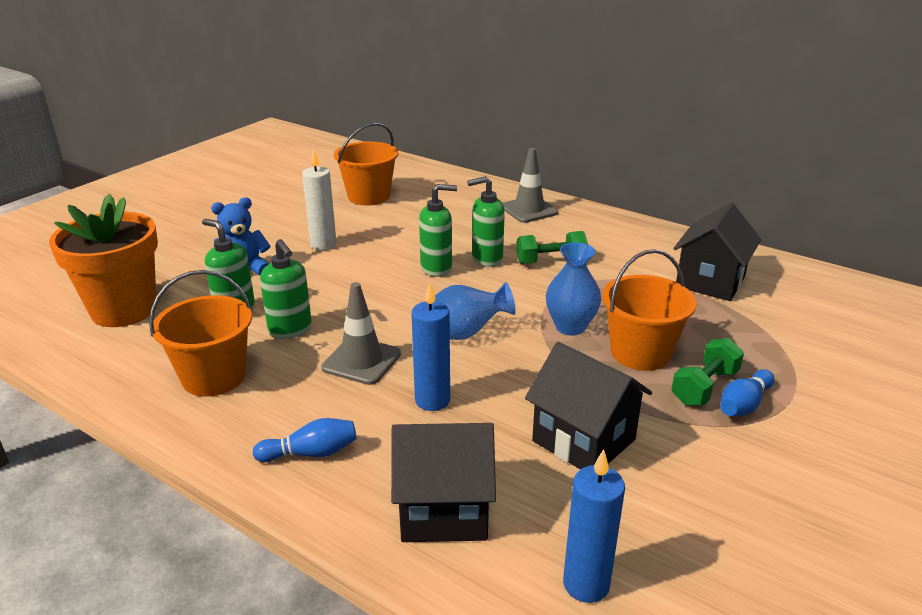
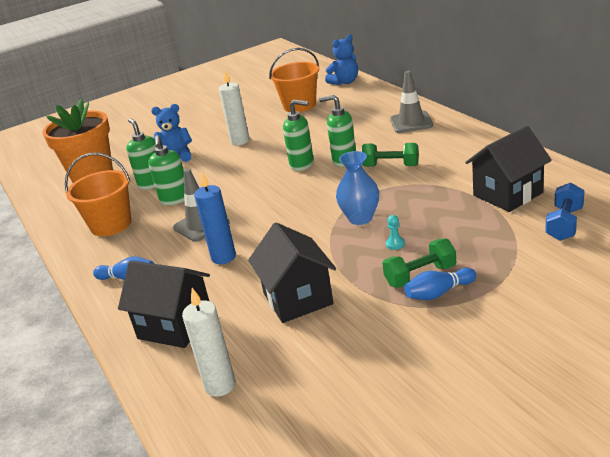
camera: 30 degrees right, 0 degrees up
blue vase [435,282,516,340] -> none
blue candle [563,449,625,603] -> white candle [182,288,236,397]
orange bucket [602,249,697,371] -> turquoise pawn [386,215,405,250]
none -> blue teddy bear [325,34,358,85]
none -> blue dumbbell [545,183,585,241]

